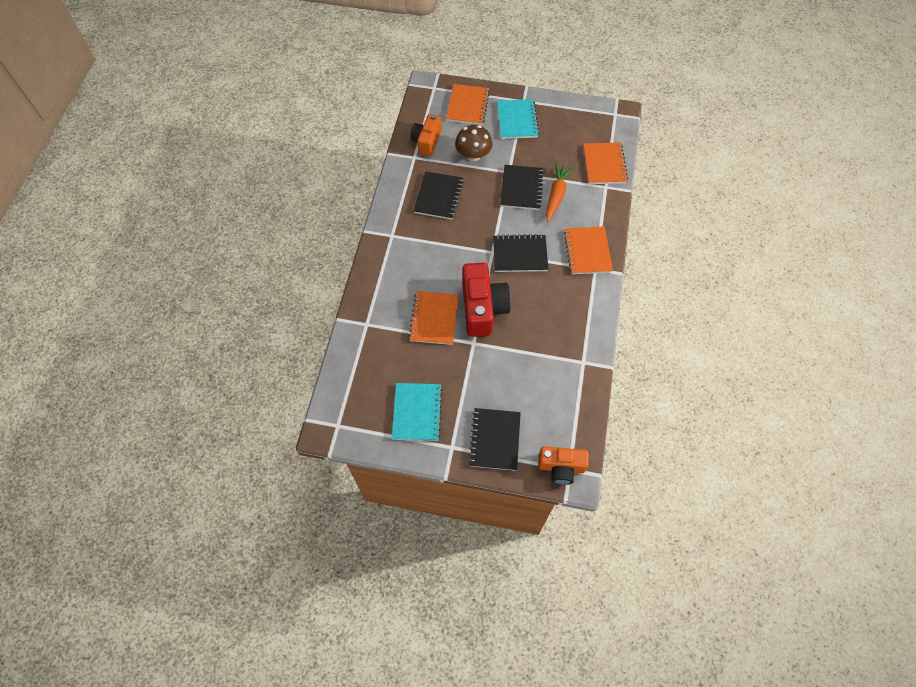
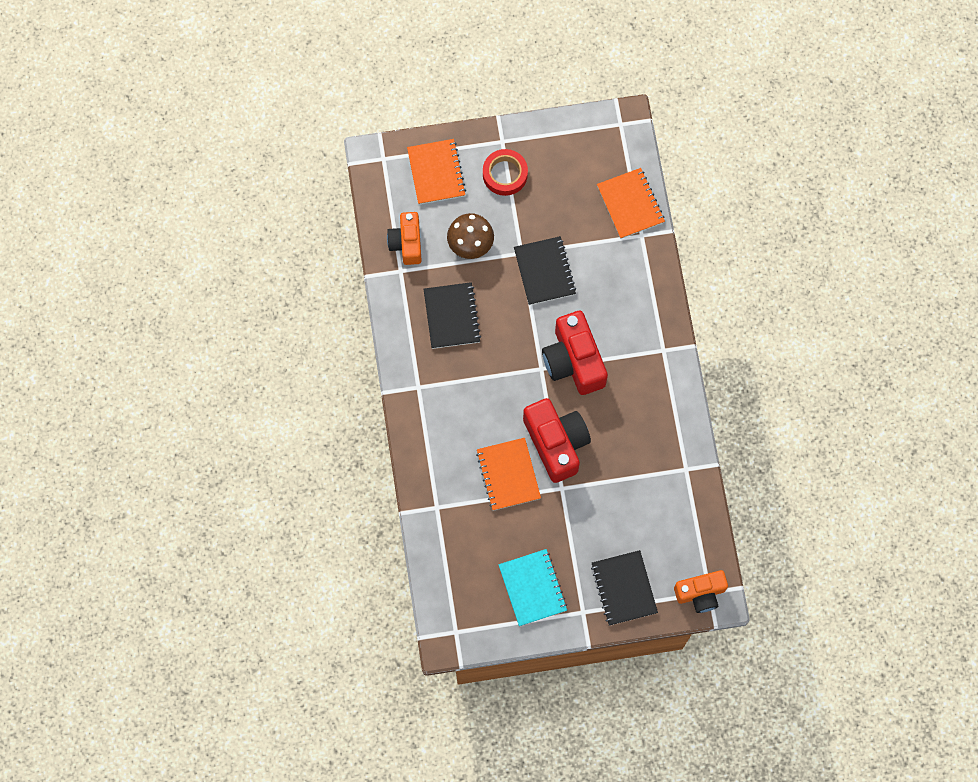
camera: 20 degrees left, 10 degrees up
black notebook [493,234,549,272] -> red camera [542,311,608,395]
turquoise notebook [497,99,539,139] -> red tape [483,149,528,196]
orange carrot [546,163,573,222] -> none
orange notebook [564,226,613,275] -> none

